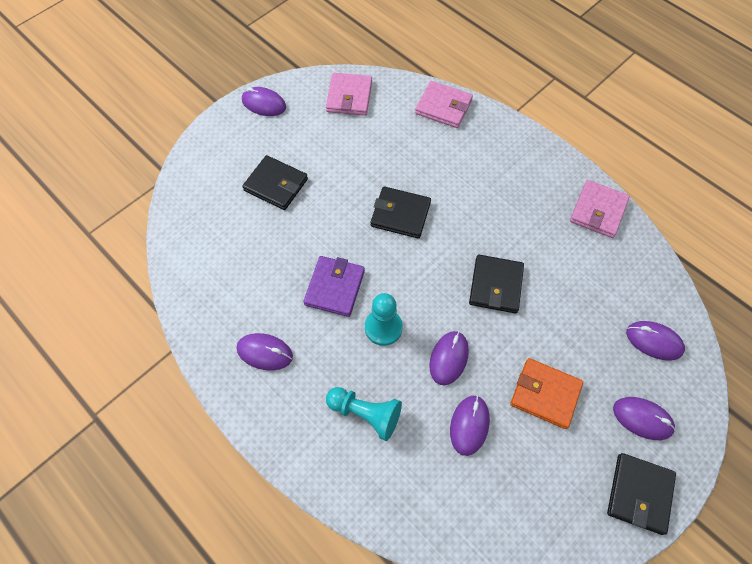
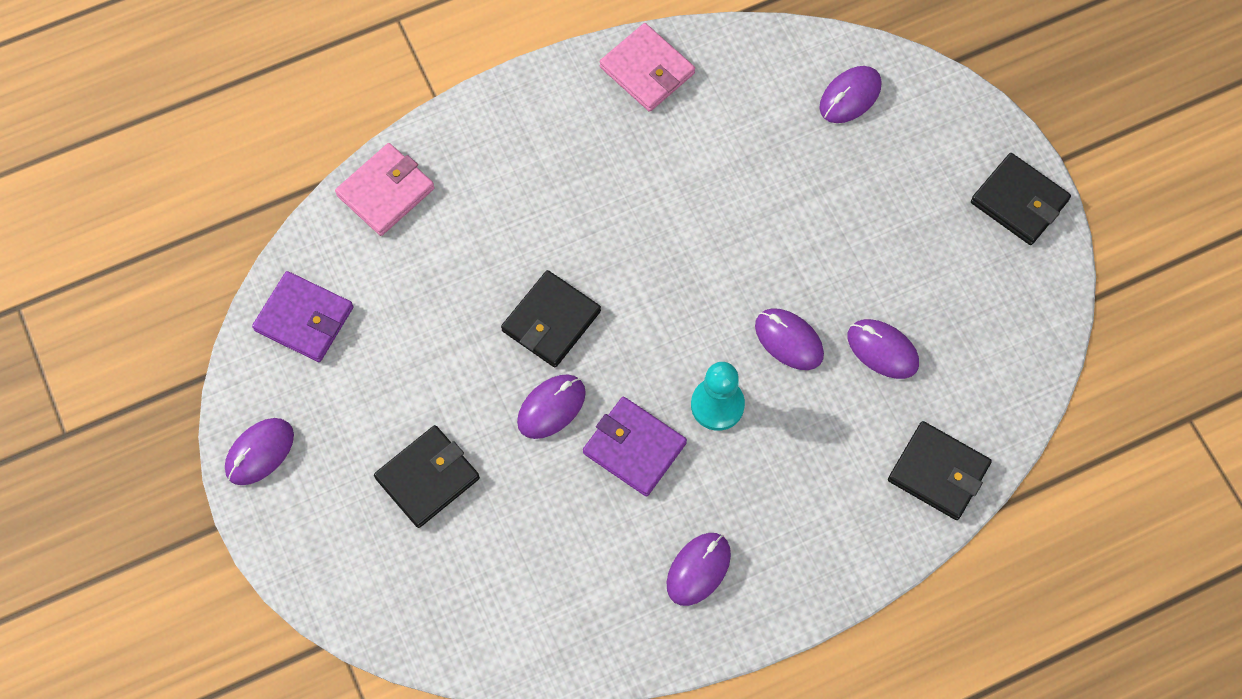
camera: 70 degrees left, 5 degrees up
pink wallet [326,73,372,116] -> purple wallet [252,271,353,362]
turquoise pawn [326,387,402,441] -> none
black wallet [469,255,524,313] -> black wallet moved to [888,421,992,520]
orange wallet [510,358,583,429] -> none
purple mouse [613,397,675,440] -> purple mouse moved to [517,374,586,439]

